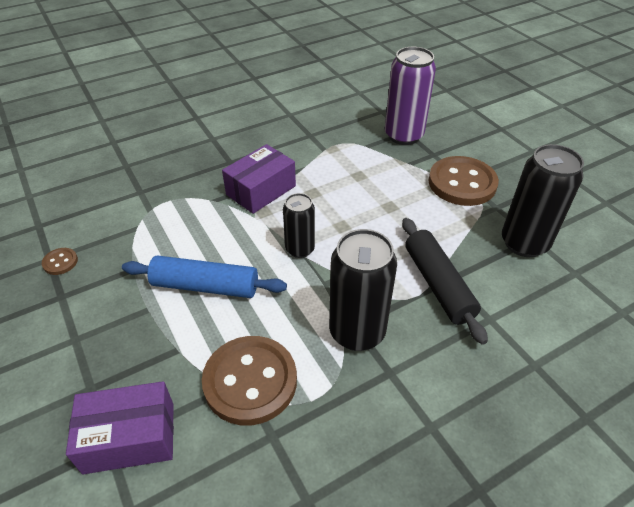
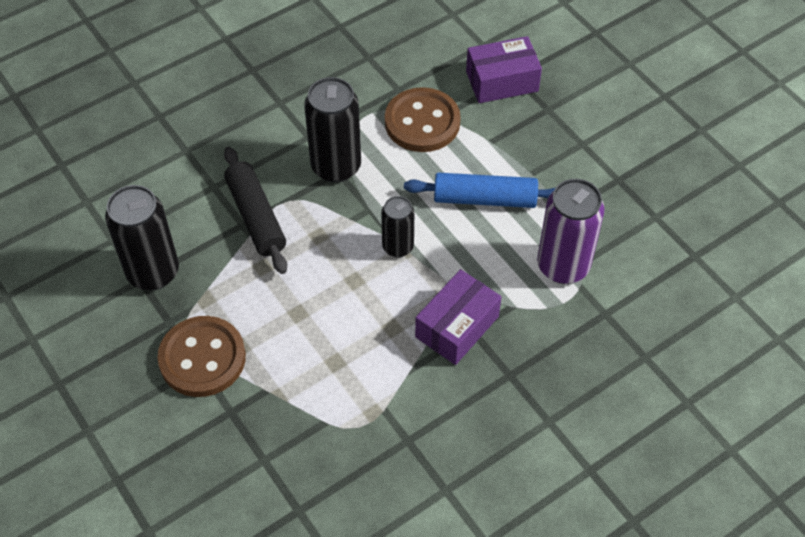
camera: 175 degrees right, 10 degrees up
brown button [42,248,78,275] -> none
purple can [385,47,436,145] -> purple can moved to [537,179,604,284]

